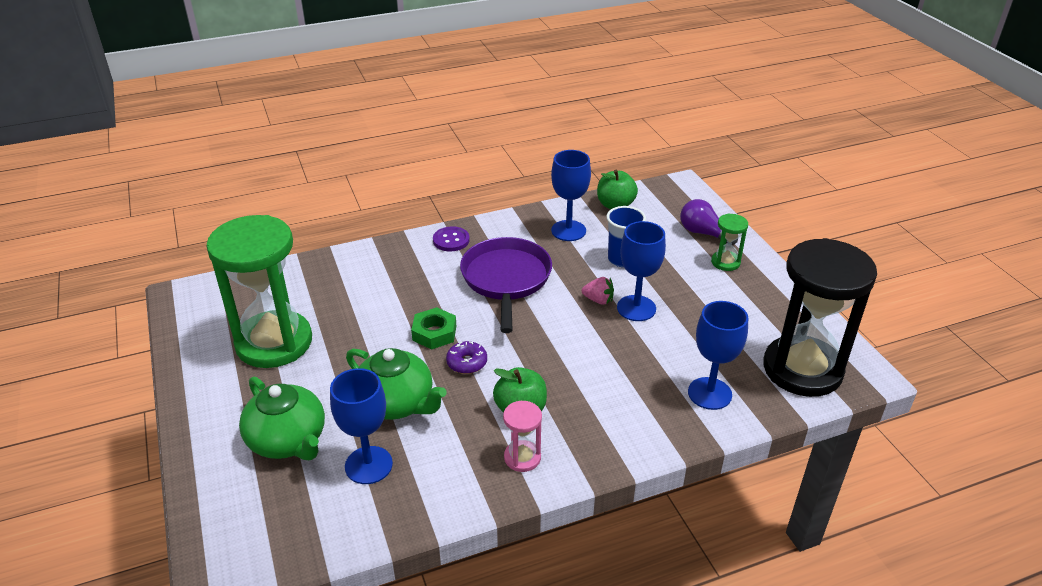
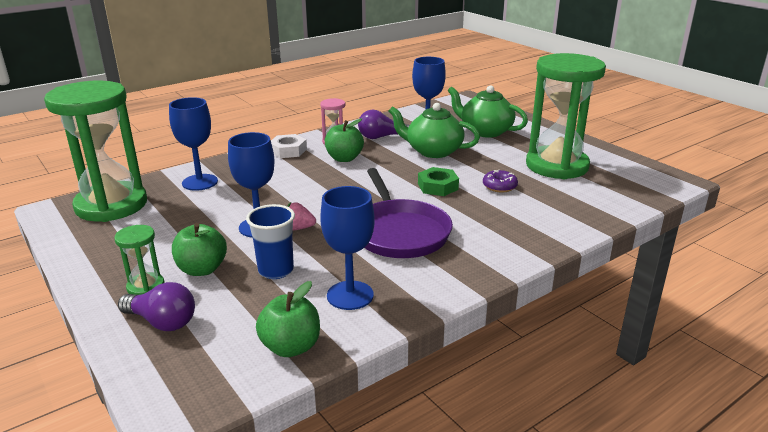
camera: 165 degrees right, 10 degrees down
purple button [433,226,470,251] -> none
purple donut [446,341,487,374] -> purple donut moved to [483,170,518,193]
black hourglass [763,238,877,397] -> green hourglass [44,80,147,222]
none -> green apple [172,223,227,276]
none -> white nut [271,134,307,158]
none -> purple light bulb [358,110,410,139]

